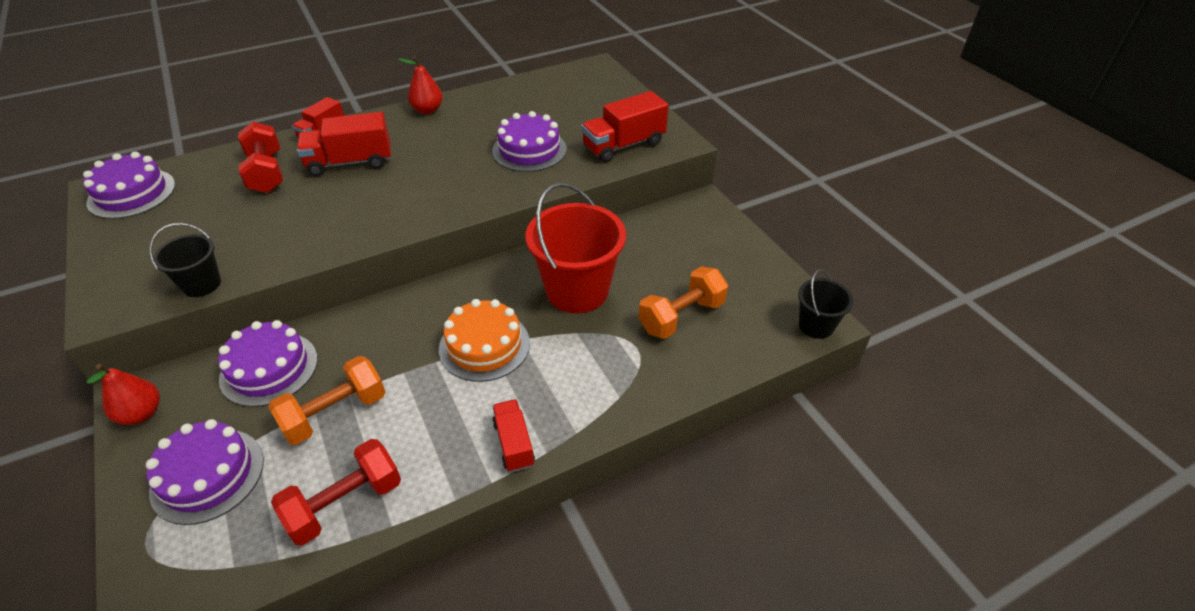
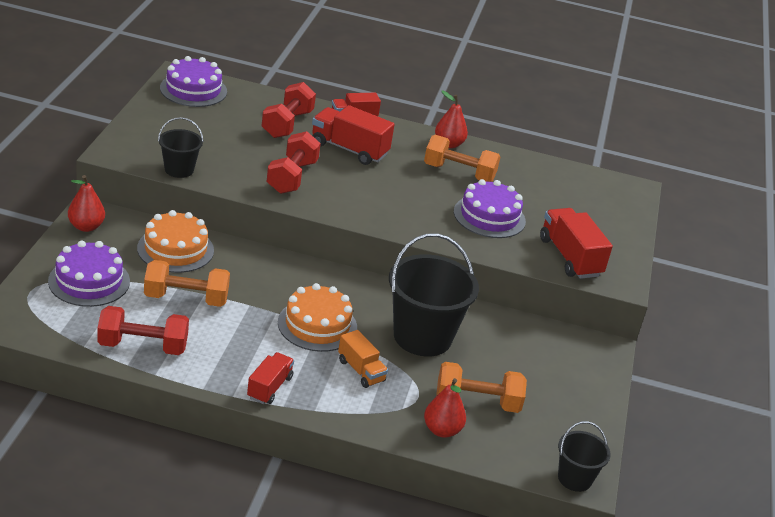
camera: 35 degrees right, 10 degrees down
purple cake [218,320,318,407] -> orange cake [137,210,214,273]
red bucket [525,183,626,313] -> black bucket [389,233,479,357]
red truck [581,91,668,162] -> red truck turned 60 degrees clockwise [540,208,613,279]
none -> red dumbbell [266,131,321,194]
none -> orange truck [338,330,388,388]
none -> orange dumbbell [424,135,501,182]
none -> red pear [424,378,466,438]

